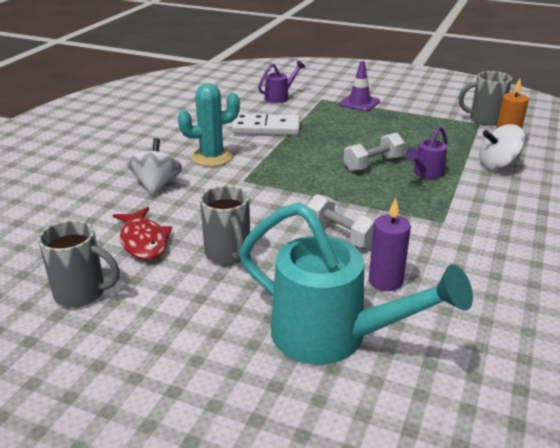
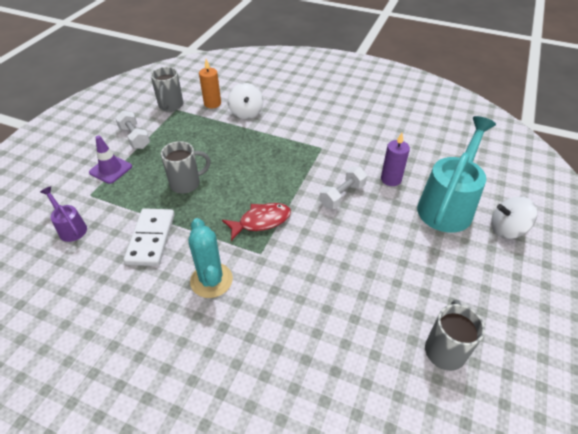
camera: 90 degrees left, 15 degrees up
red fish [113,207,172,260] -> red fish moved to [222,203,291,241]
white spinning top [127,138,182,195] -> white spinning top moved to [491,197,537,239]
grey mug [200,185,250,265] -> grey mug moved to [161,141,211,194]
white dumbbell [343,132,405,172] -> white dumbbell moved to [115,111,150,149]
purple watering can [405,126,447,179] -> none

